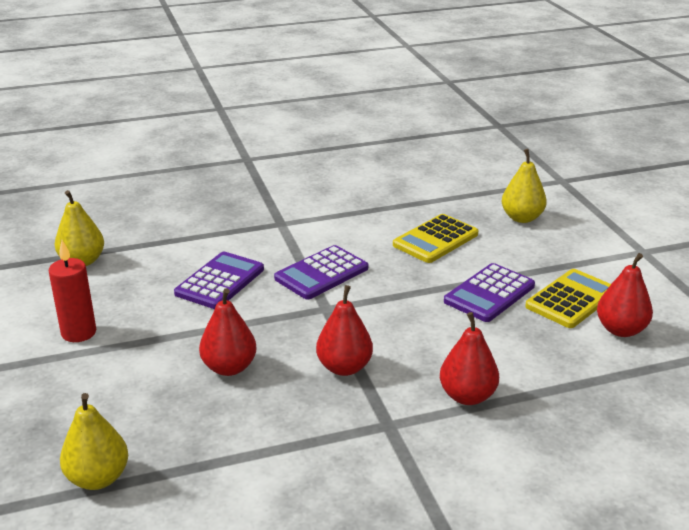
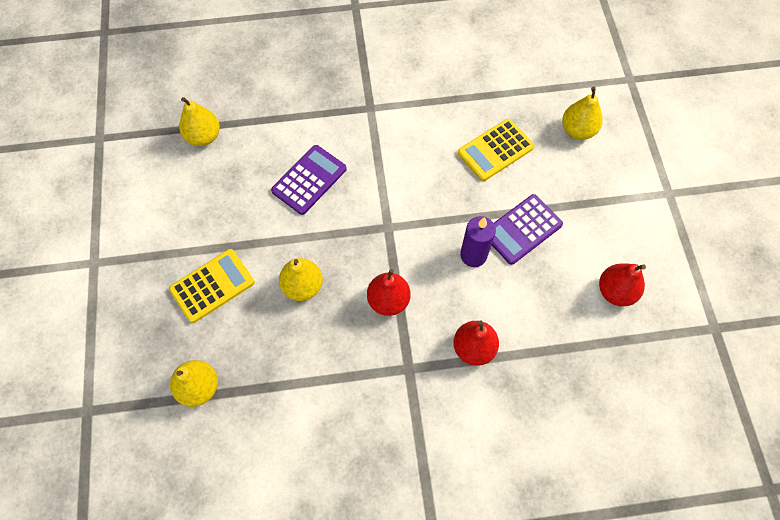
camera: 10 degrees right, 35 degrees up
red candle [49,240,96,342] -> none
red pear [199,288,257,376] -> yellow pear [279,258,323,301]
purple calculator [274,245,368,299] -> none
yellow calculator [525,269,611,328] -> yellow calculator moved to [169,249,255,323]
none -> purple candle [460,216,496,267]

